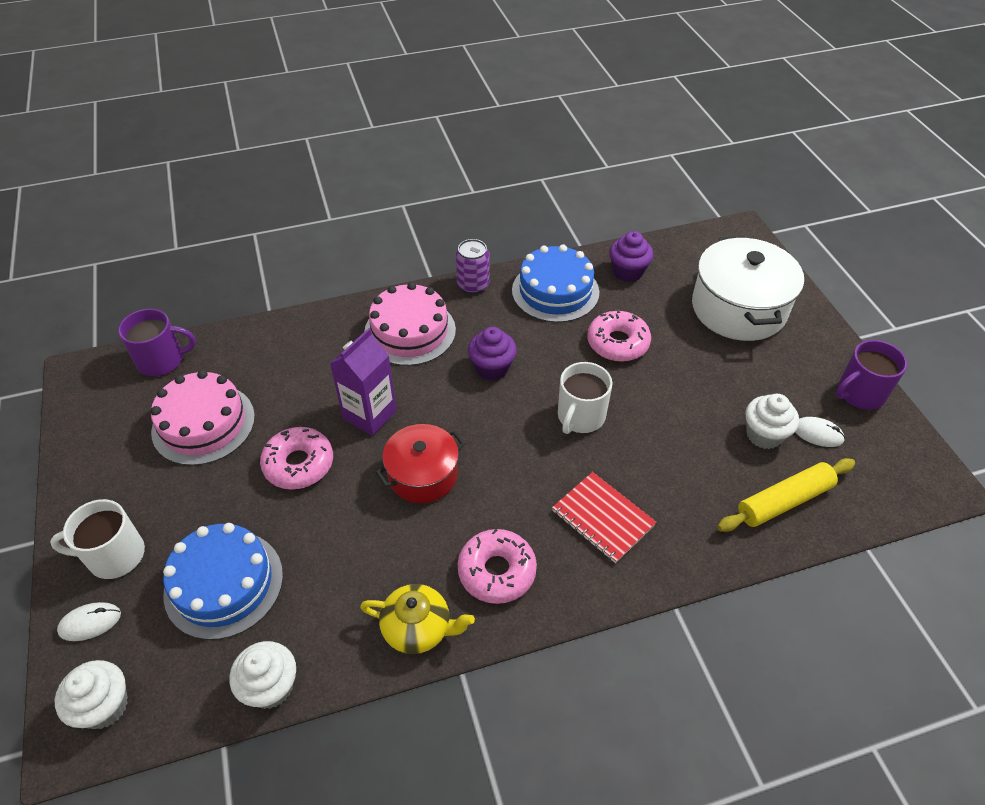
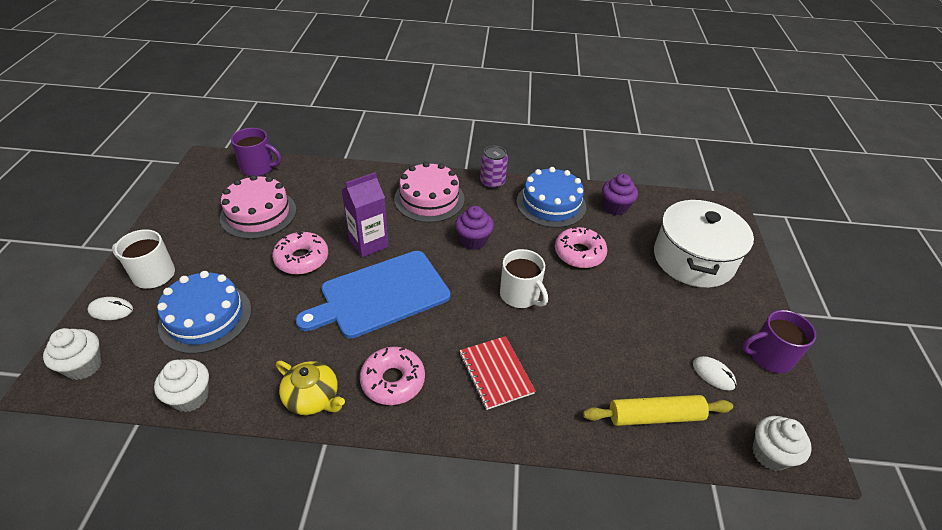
camera: 20 degrees right, 5 degrees down
red pot [375,424,465,503] -> blue cutting board [296,251,451,339]
white mug [558,362,612,434] -> white mug turned 90 degrees counterclockwise [500,249,548,308]
white cupcake [745,394,799,449] -> white cupcake moved to [752,416,812,471]

